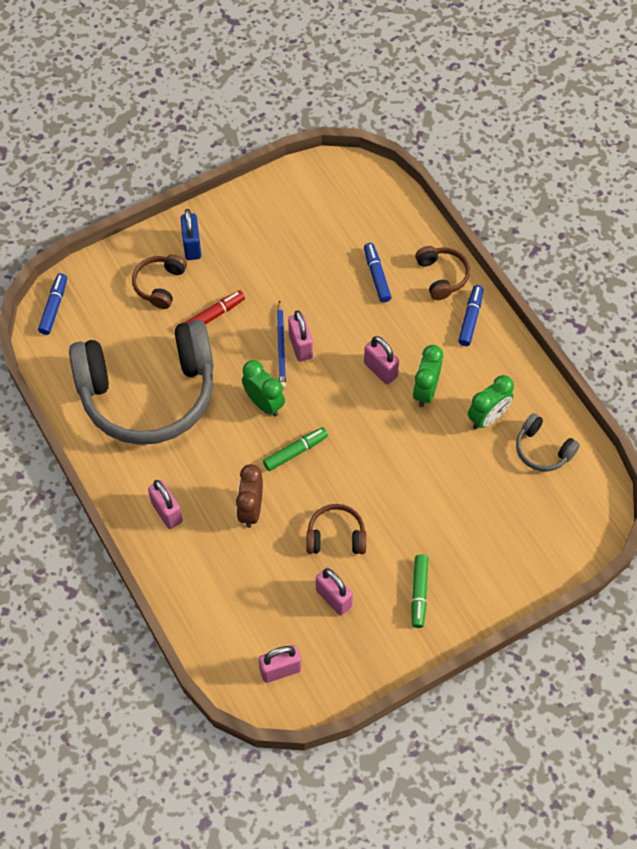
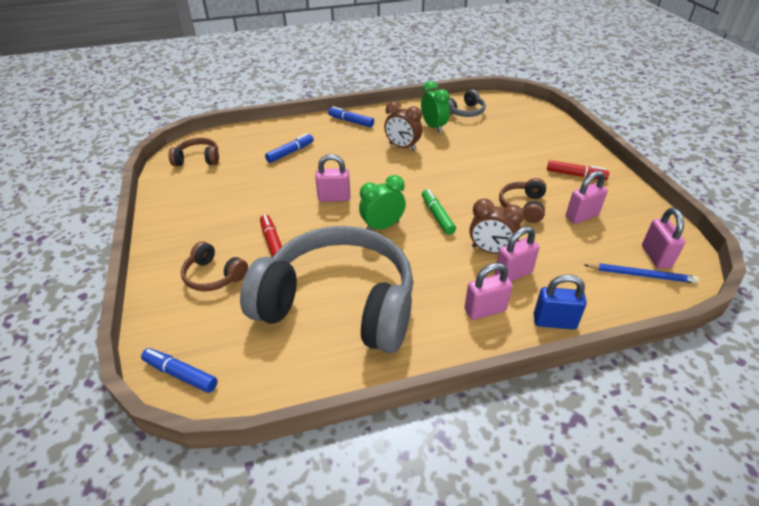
camera: 75 degrees left, 20 degrees down
grey headphones [69,320,214,445] -> grey headphones turned 75 degrees counterclockwise [240,226,413,353]
blue padlock [180,209,201,260] -> blue padlock moved to [533,274,587,329]
blue pencil [277,300,286,389] -> blue pencil moved to [584,263,699,283]
blue marker [364,243,391,303] -> blue marker turned 135 degrees clockwise [265,133,314,163]
pink padlock [364,336,399,384] -> pink padlock moved to [495,226,539,281]
green marker [411,555,428,628] -> red marker [547,160,609,180]
green clock [413,345,443,407] -> brown clock [384,101,422,151]
brown headphones [415,246,470,300] -> brown headphones moved to [168,138,219,166]

